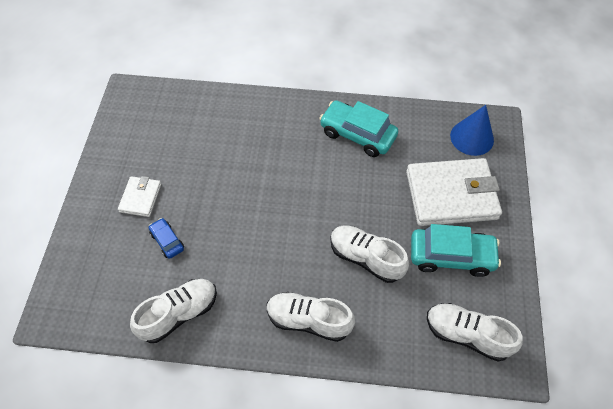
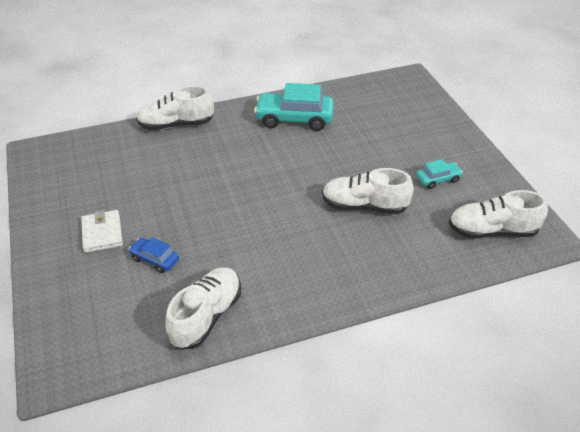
camera: 25 degrees left, 15 degrees down
white shoe [267,292,355,342] -> white shoe moved to [136,86,214,130]
white wallet [406,158,502,226] -> none
turquoise car [411,224,501,277] -> turquoise car [417,159,463,189], size x0.52
blue cone [450,105,494,156] -> none

